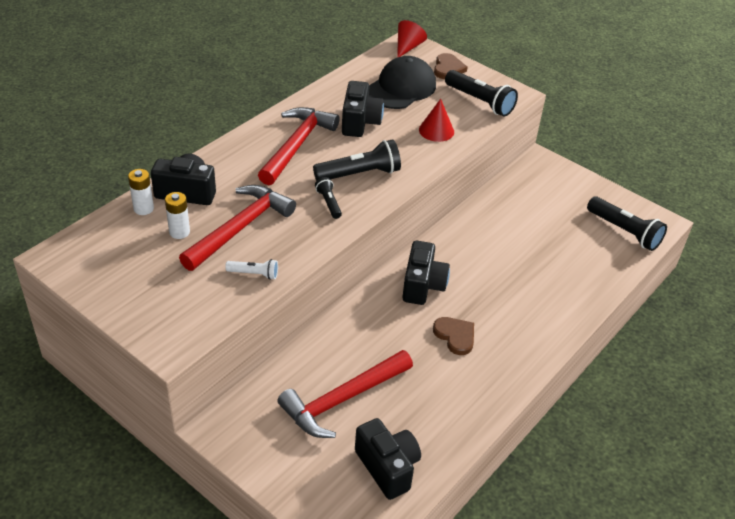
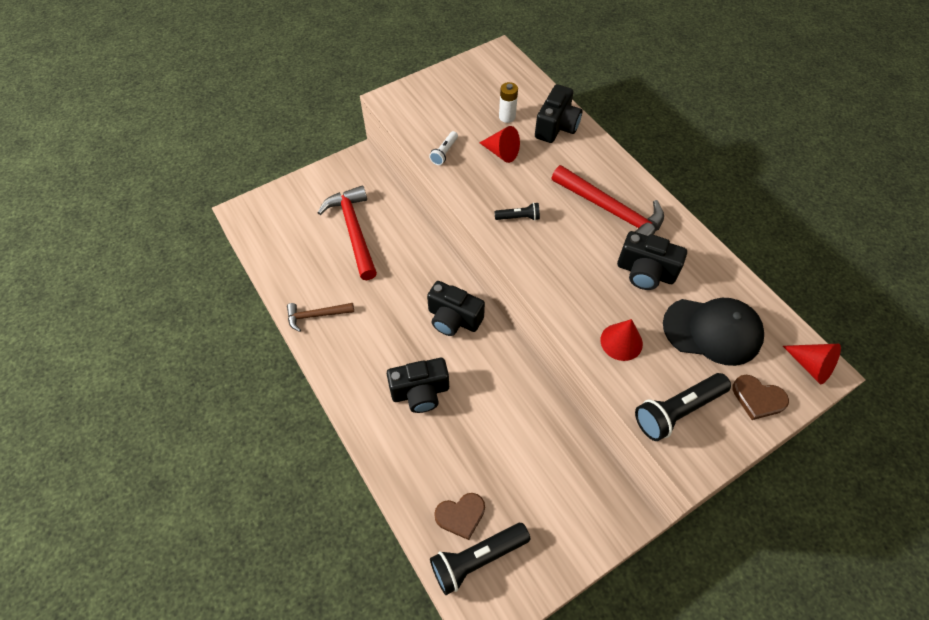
camera: 110 degrees right, 15 degrees up
white battery [128,169,154,215] -> none
red hammer [179,185,296,271] -> red cone [479,126,520,163]
black flashlight [313,139,401,181] -> none
black camera [355,418,421,500] -> black camera moved to [387,358,449,413]
black cap [369,56,436,109] -> black cap turned 45 degrees counterclockwise [663,298,764,366]
brown heart [433,317,474,355] -> brown heart moved to [434,493,485,540]
none -> brown hammer [287,303,354,332]

